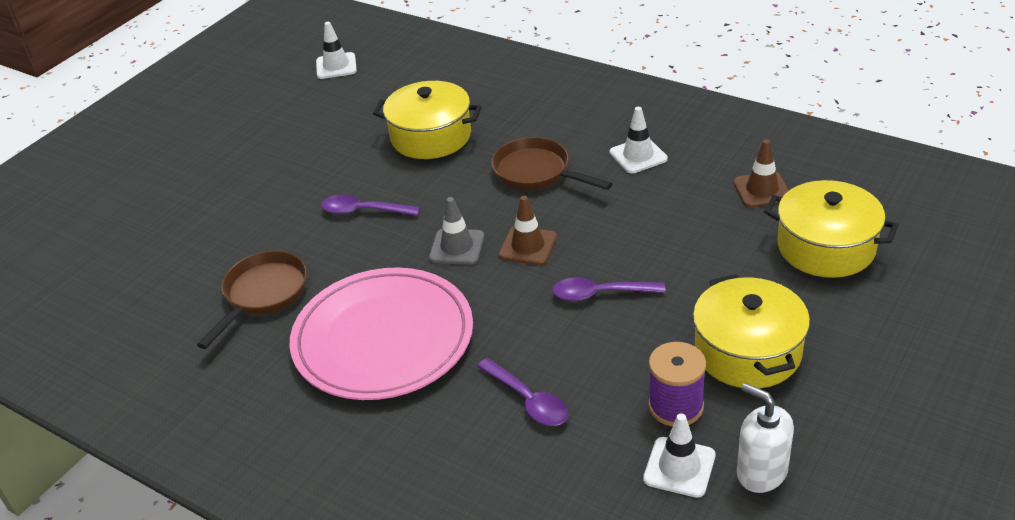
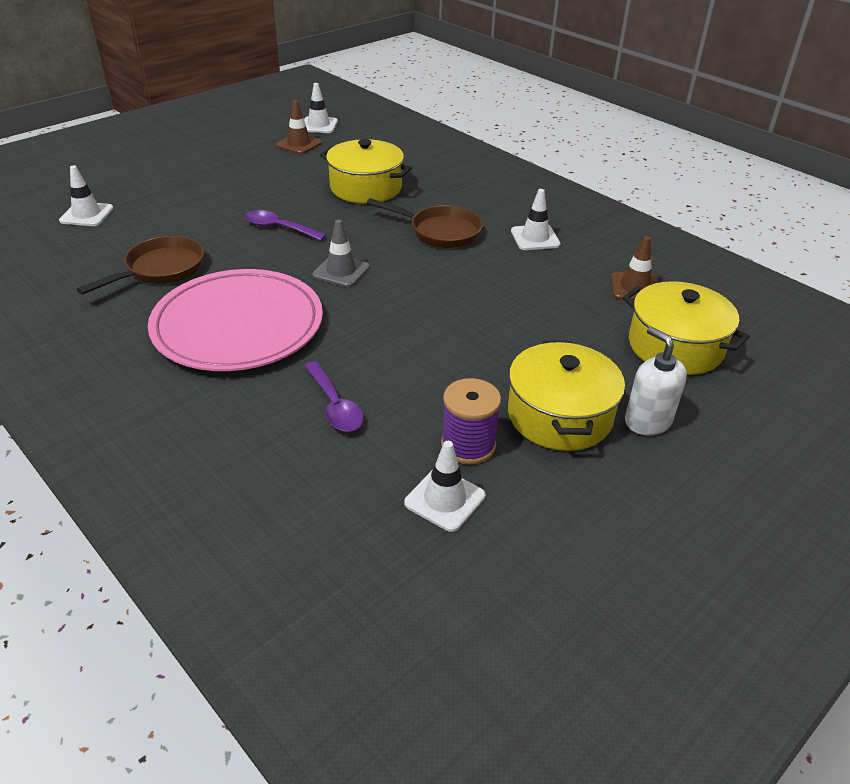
camera: 10 degrees right, 0 degrees up
brown pan [491,137,613,190] -> brown pan turned 150 degrees clockwise [367,198,483,248]
brown traffic cone [499,196,557,265] -> brown traffic cone moved to [276,100,322,154]
purple spoon [552,277,666,301] -> none
white soap dispenser [737,383,794,493] -> white soap dispenser moved to [625,327,687,435]
none -> white traffic cone [59,165,114,226]

